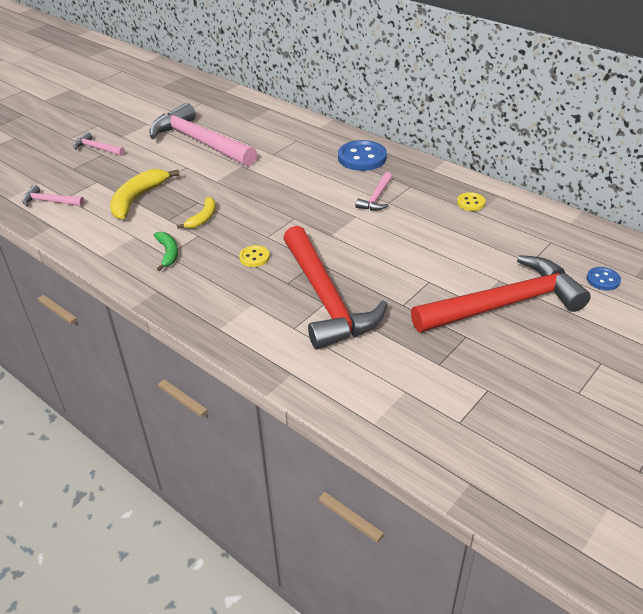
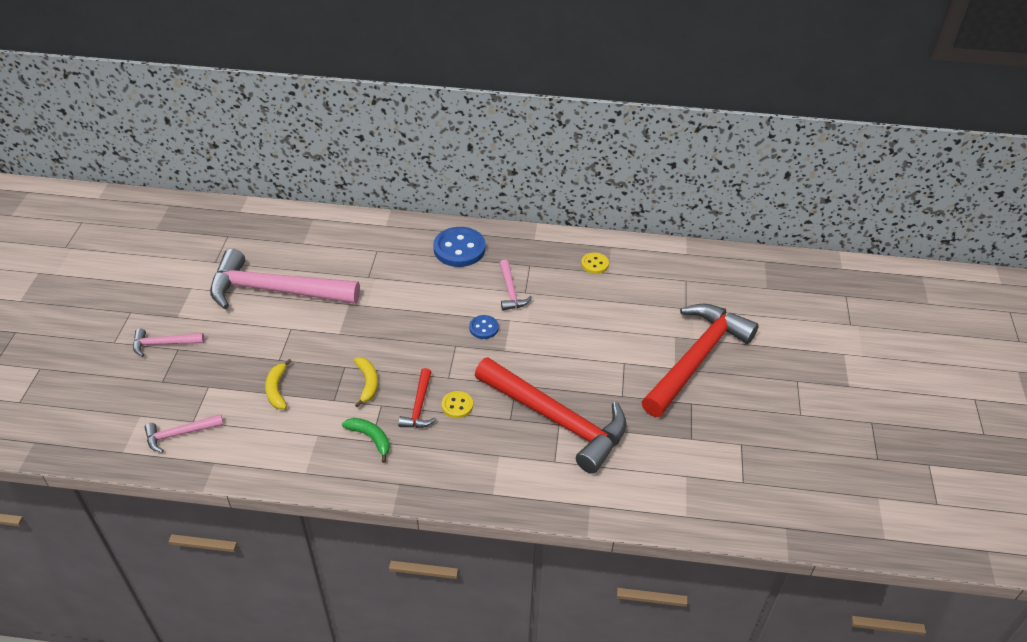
camera: 35 degrees left, 5 degrees up
yellow banana [110,169,180,220] -> yellow banana [265,359,292,409], size x0.59
blue button [587,267,621,291] -> blue button moved to [469,315,499,339]
none -> red hammer [398,368,436,428]

